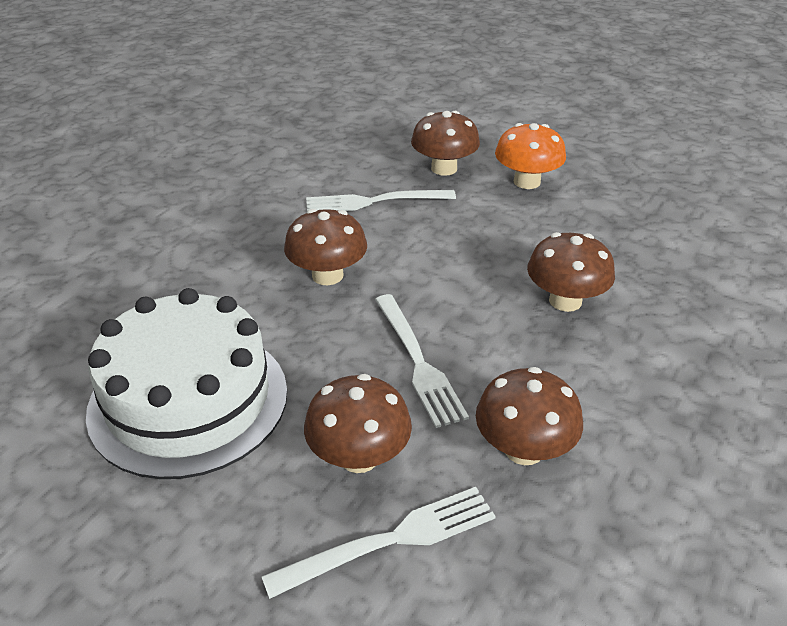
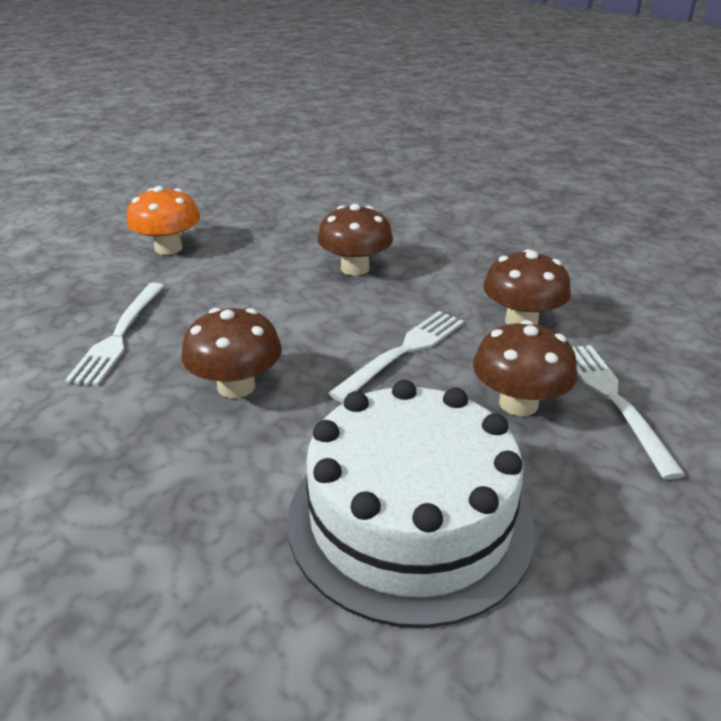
camera: 75 degrees left, 5 degrees down
white fork [375,294,469,428] -> white fork turned 45 degrees counterclockwise [328,311,464,403]
brown mushroom [411,111,480,176] -> none

